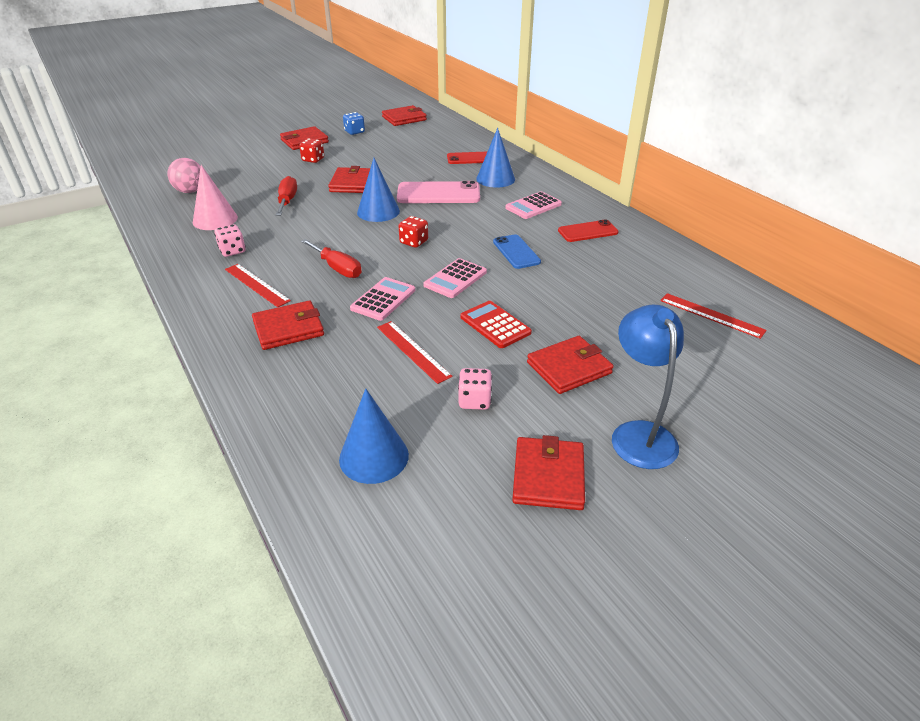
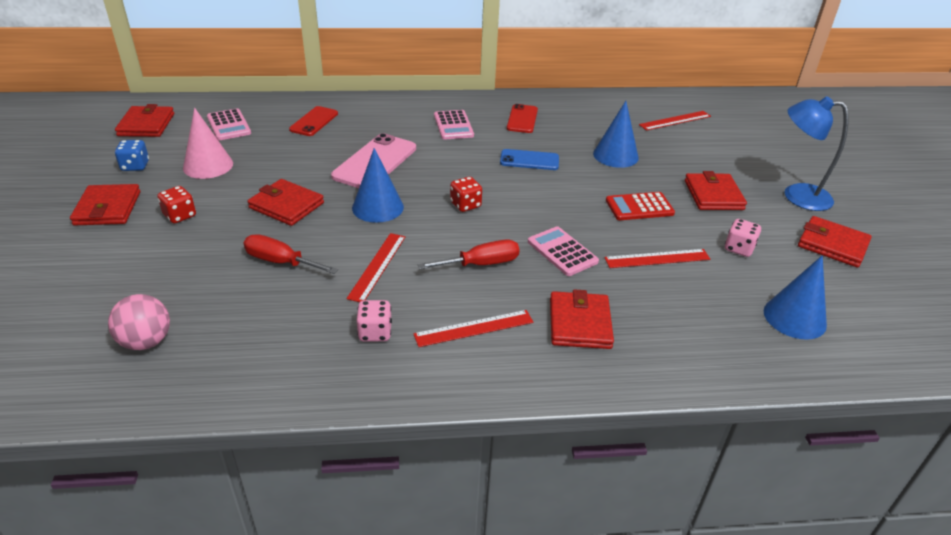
camera: 65 degrees left, 0 degrees up
pink cone [193,165,238,230] -> pink cone moved to [183,108,233,179]
pink calculator [424,258,487,298] -> pink calculator moved to [207,108,251,140]
blue cone [476,128,515,188] -> blue cone moved to [593,101,639,168]
none -> red ruler [347,233,405,302]

